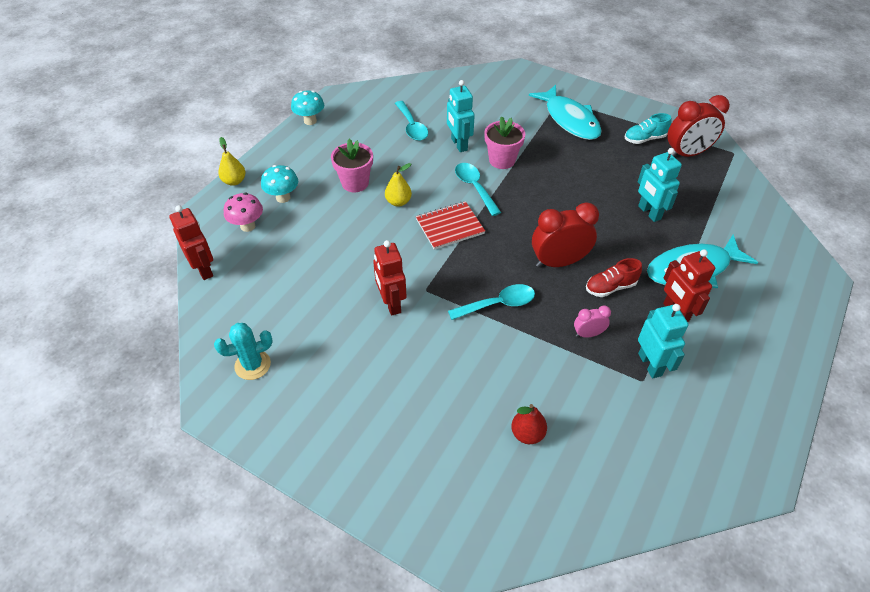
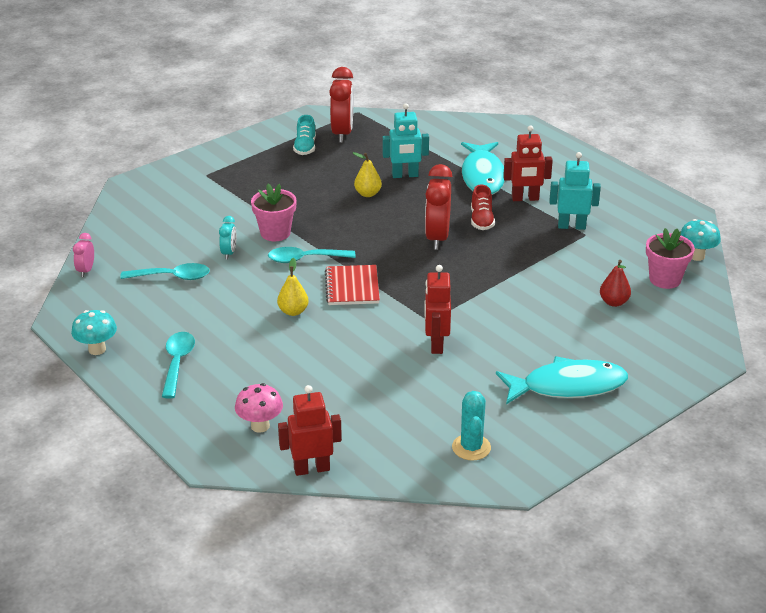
camera: 70 degrees left, 15 degrees down
yellow pear [218,137,246,186] -> yellow pear moved to [353,152,382,197]
turquoise mushroom [261,165,298,203] -> turquoise mushroom moved to [681,219,721,261]
pink flower pot [331,139,373,192] -> pink flower pot moved to [646,228,695,289]
red robot [373,240,407,316] -> red robot turned 90 degrees clockwise [424,265,451,354]
turquoise robot [447,80,475,152] -> turquoise clock [219,216,237,259]
turquoise spoon [448,284,535,320] -> turquoise spoon moved to [162,332,195,398]
turquoise fish [529,85,602,140] -> turquoise fish moved to [496,356,628,404]
pink clock [574,306,611,338] -> pink clock moved to [73,233,94,277]

